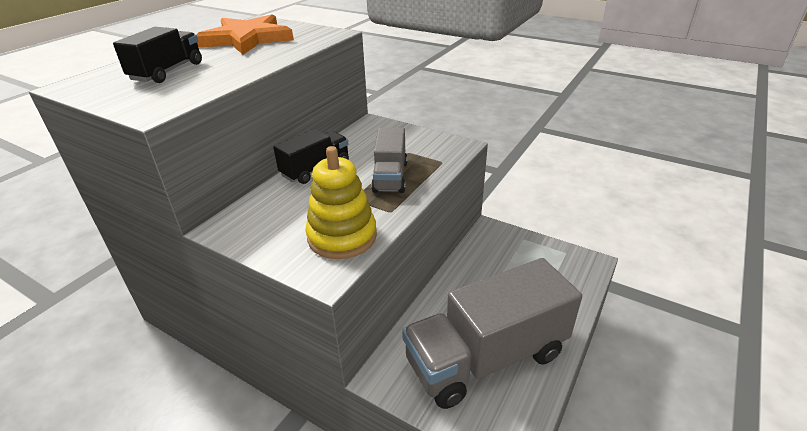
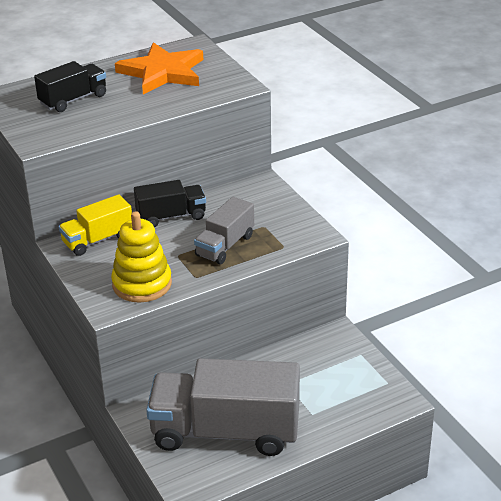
camera: 30 degrees right, 0 degrees up
none -> yellow truck [59,194,132,256]

